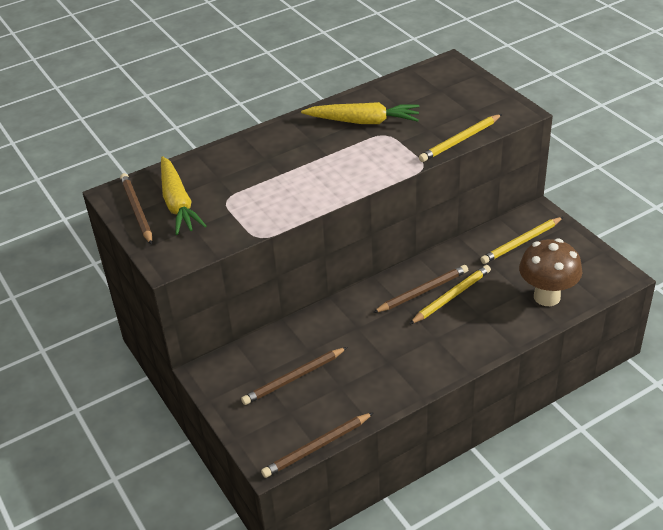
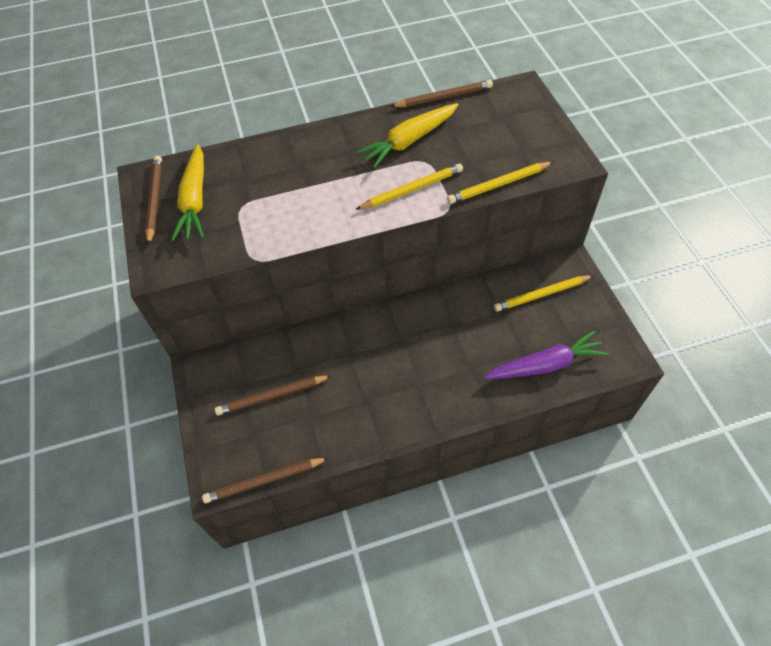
camera: 15 degrees right, 15 degrees up
yellow carrot [301,102,419,124] -> yellow carrot turned 120 degrees clockwise [356,103,458,168]
brown pencil [373,265,468,313] -> brown pencil moved to [390,80,493,107]
yellow pencil [410,265,491,324] -> yellow pencil moved to [355,163,463,210]
brown mushroom [519,238,582,306] -> purple carrot [483,330,609,380]

